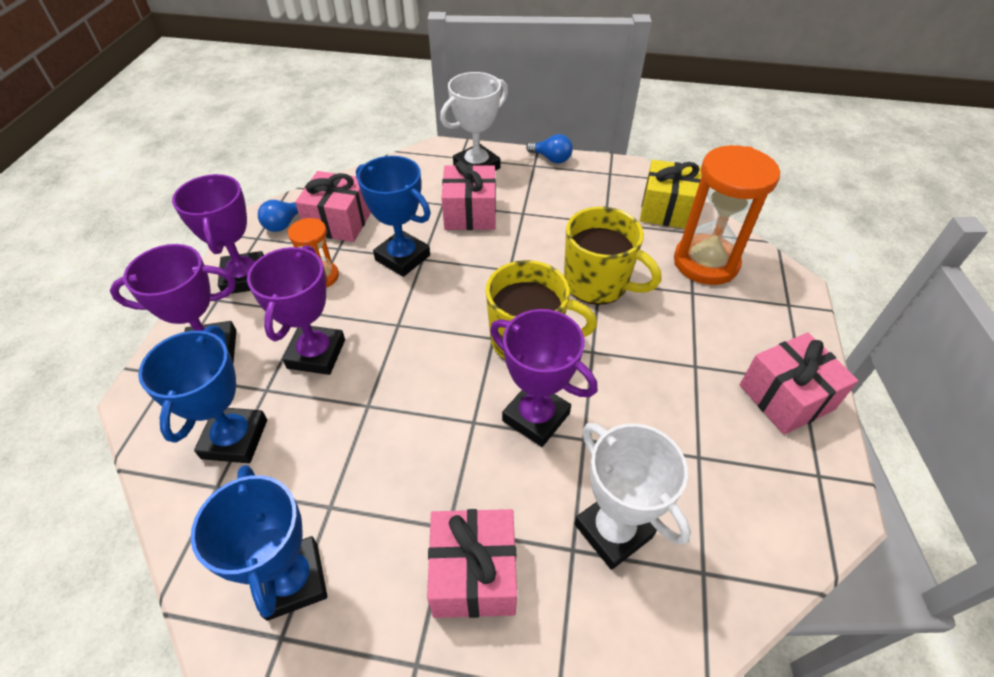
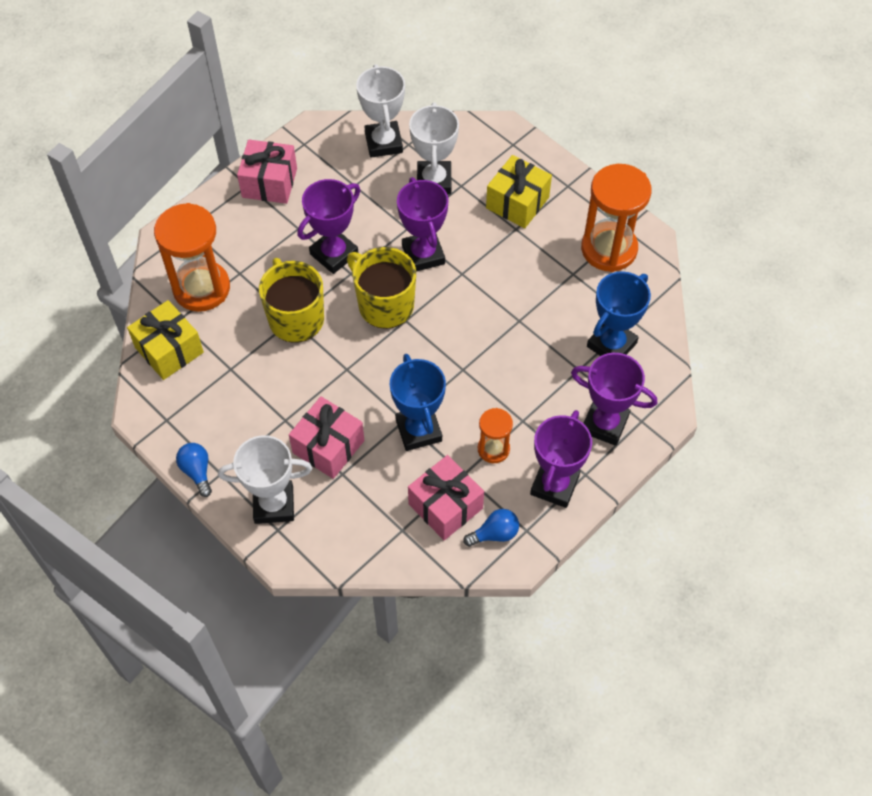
camera: 145 degrees left, 10 degrees up
blue trophy [191,465,327,621] -> orange hourglass [581,164,652,272]
purple trophy [247,245,345,375] -> purple trophy moved to [297,179,361,274]
pink gift [427,509,517,618] -> yellow gift [486,155,552,228]
none -> white trophy [356,64,405,158]

